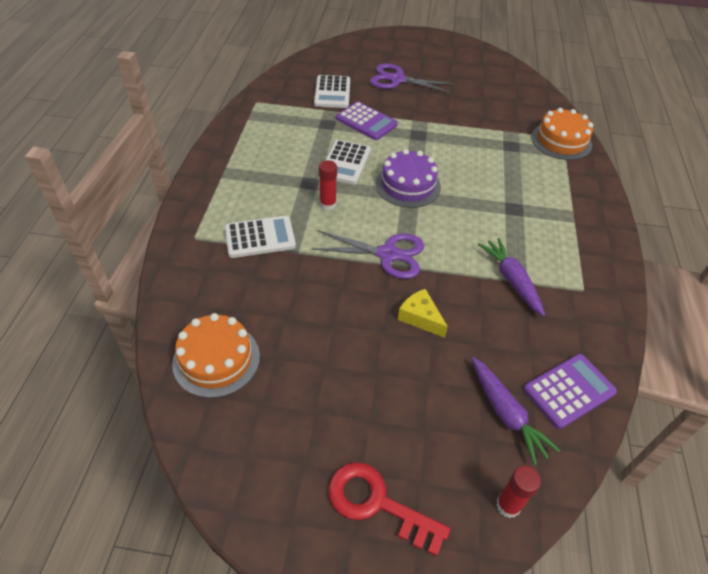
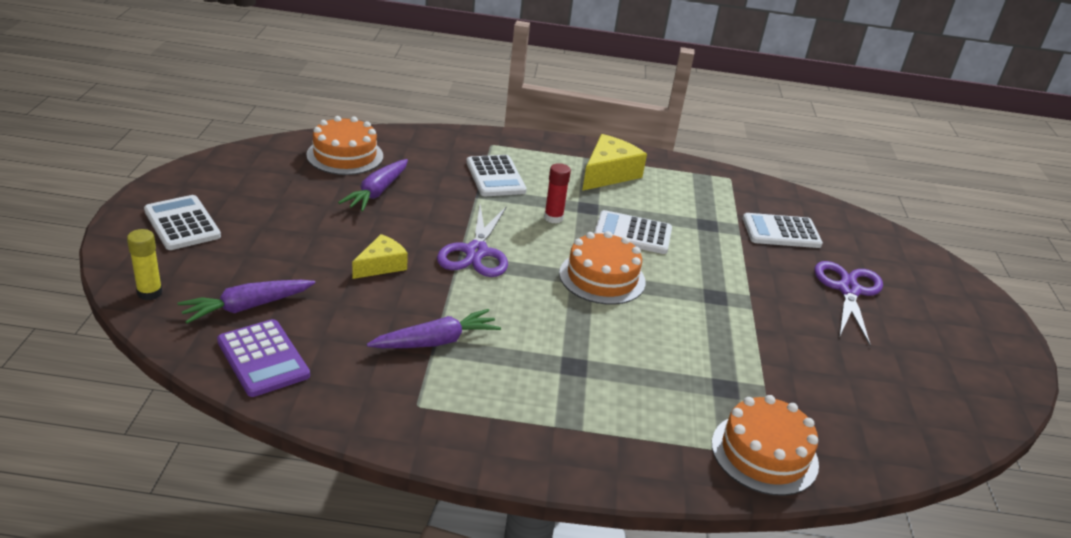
camera: 85 degrees right, 15 degrees down
red key [329,462,451,557] -> white calculator [144,195,221,250]
purple calculator [336,101,398,140] -> none
purple cake [376,149,441,208] -> orange cake [559,231,646,305]
red glue stick [496,466,541,518] -> yellow glue stick [127,229,163,300]
none -> purple carrot [338,159,408,212]
none -> yellow cheese [582,134,647,191]

